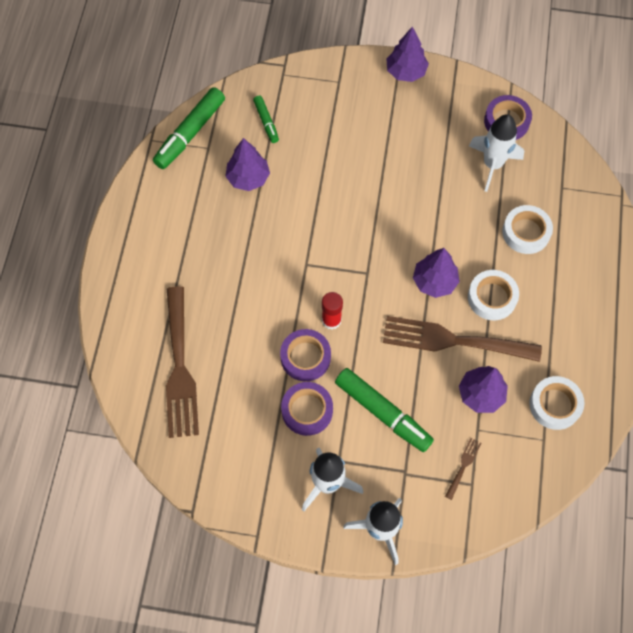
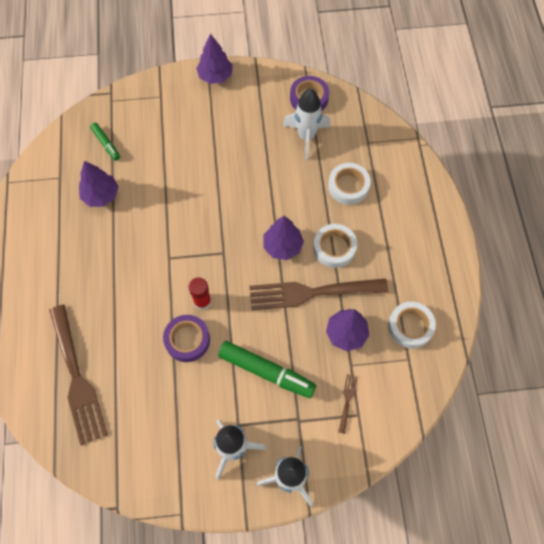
camera: 15 degrees left, 0 degrees up
green marker [153,87,225,169] -> none
purple tape [281,382,333,436] -> none

